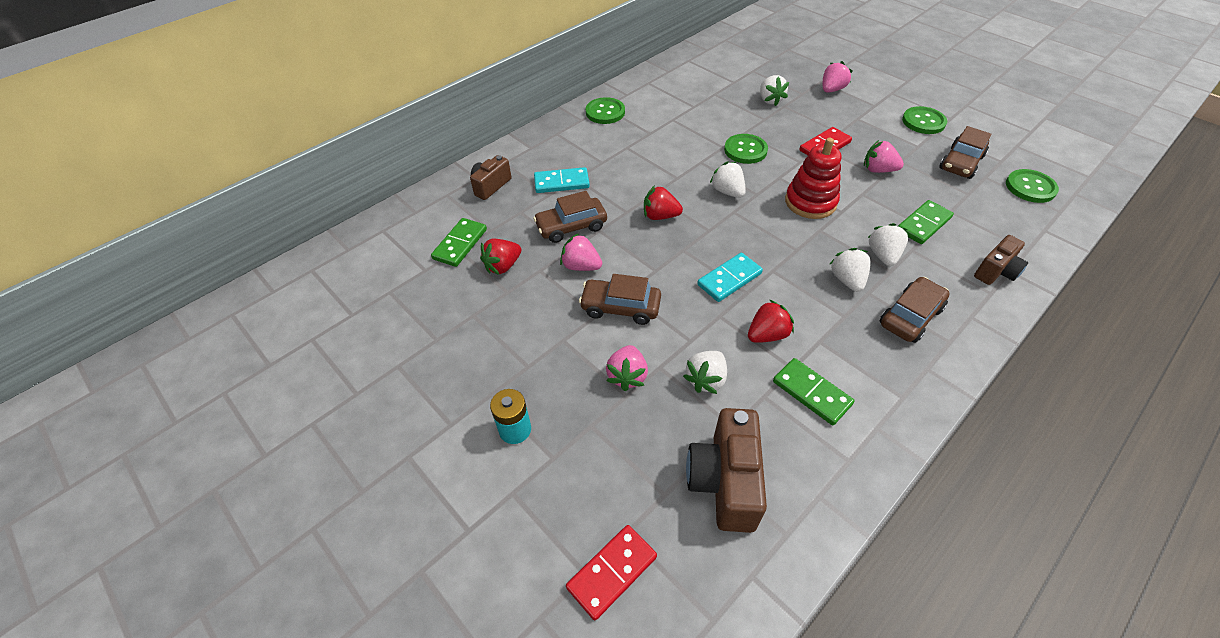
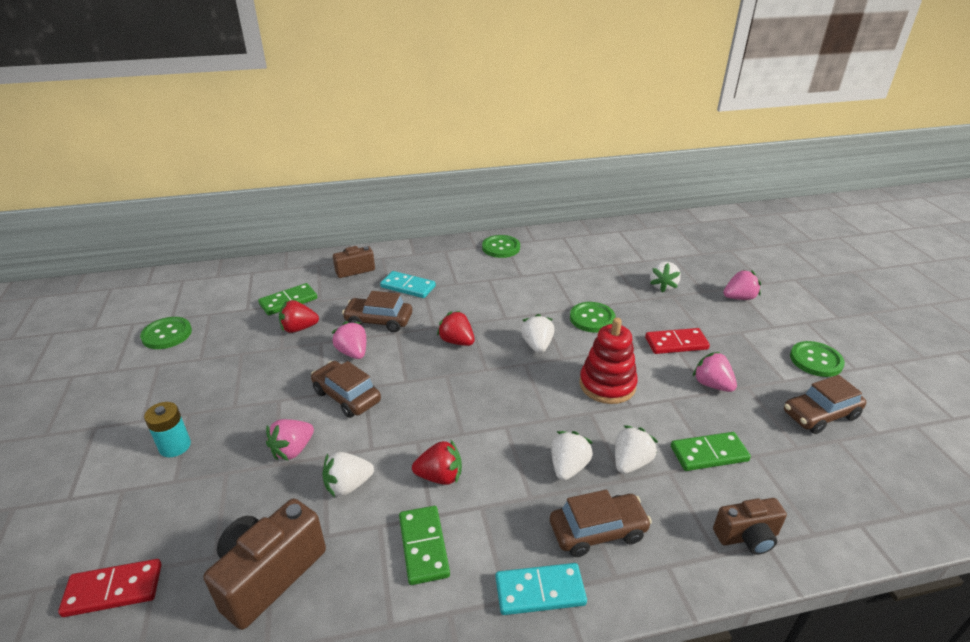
camera: 30 degrees right, 15 degrees down
turquoise domino [697,253,763,302] -> turquoise domino moved to [495,563,587,615]
green button [1006,169,1059,203] -> green button moved to [140,317,192,349]

